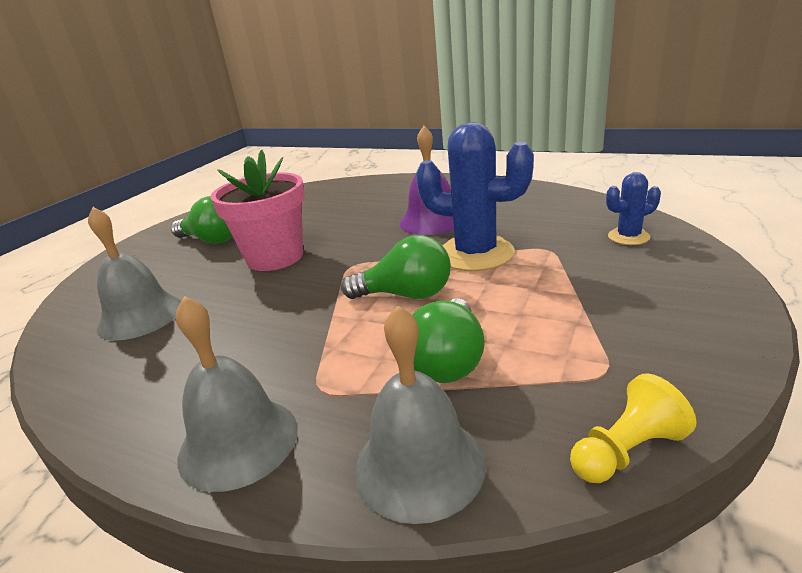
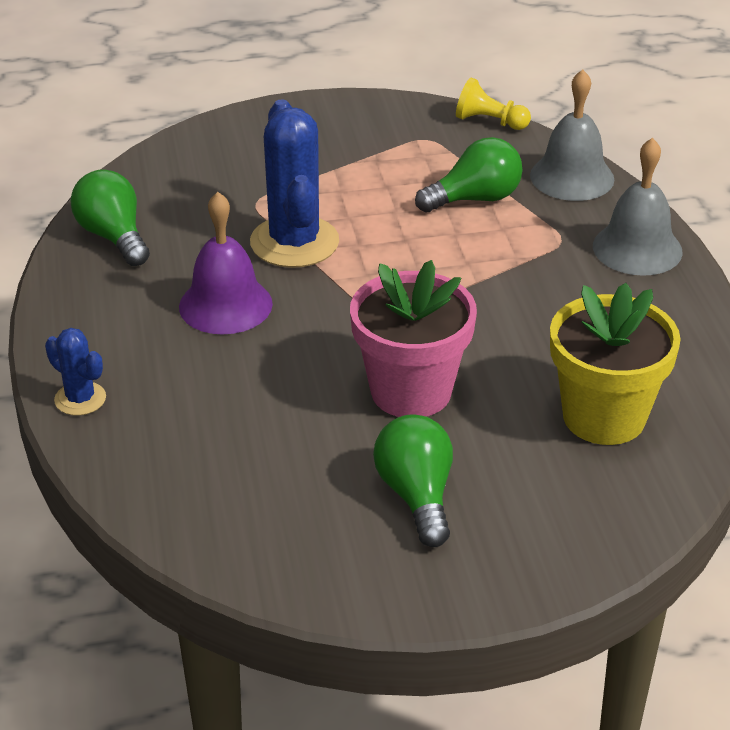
camera: 130 degrees left, 10 degrees up
grey bell [88,207,181,341] -> yellow flower pot [550,283,681,445]
green light bulb [341,235,451,299] -> green light bulb moved to [70,169,150,266]
blue cactus [606,172,661,245] -> blue cactus moved to [45,328,106,416]

